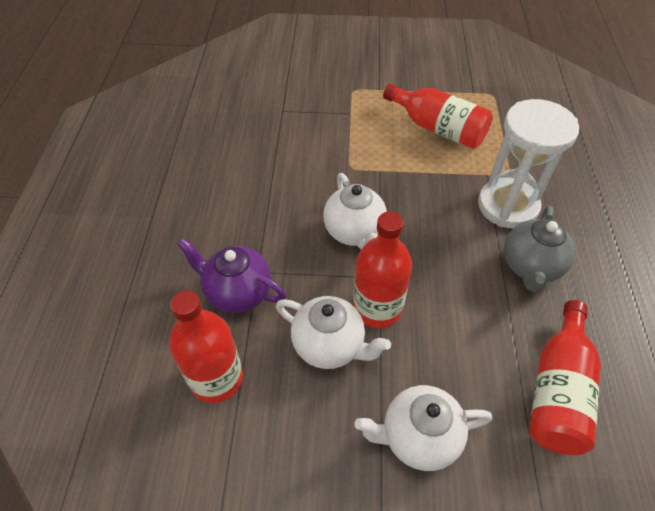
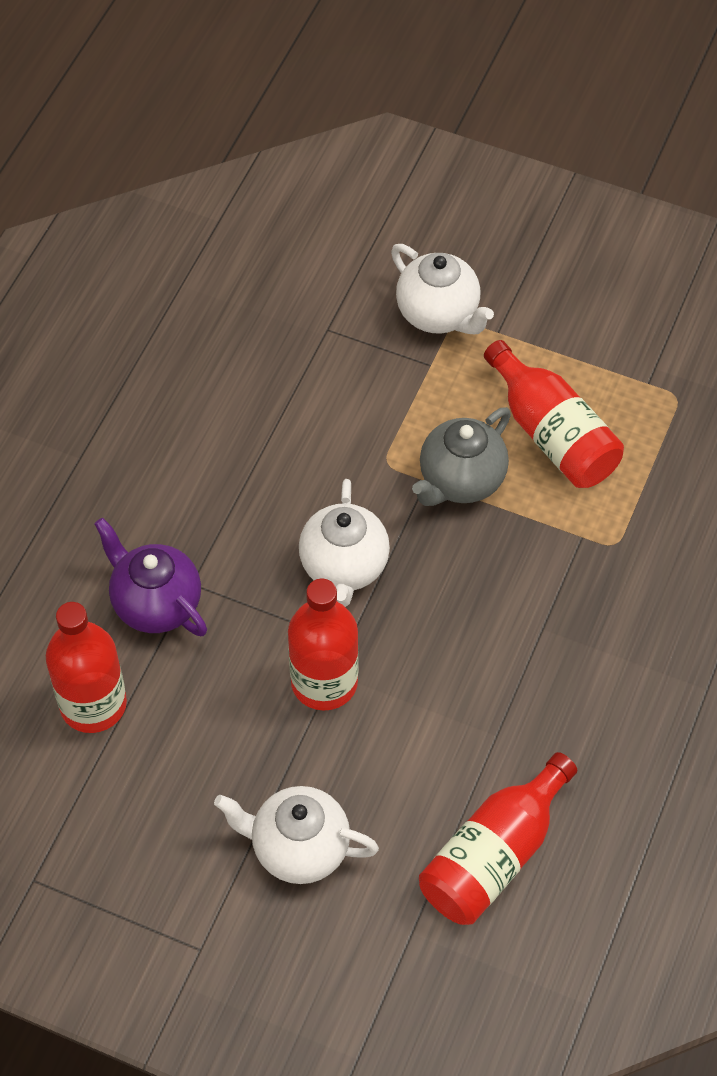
camera: 20 degrees right, 5 degrees up
white teapot [276,296,391,369] -> white teapot moved to [391,244,494,334]
white hourglass [478,99,579,228] -> none
grey teapot [504,206,575,292] -> grey teapot moved to [412,407,511,506]

